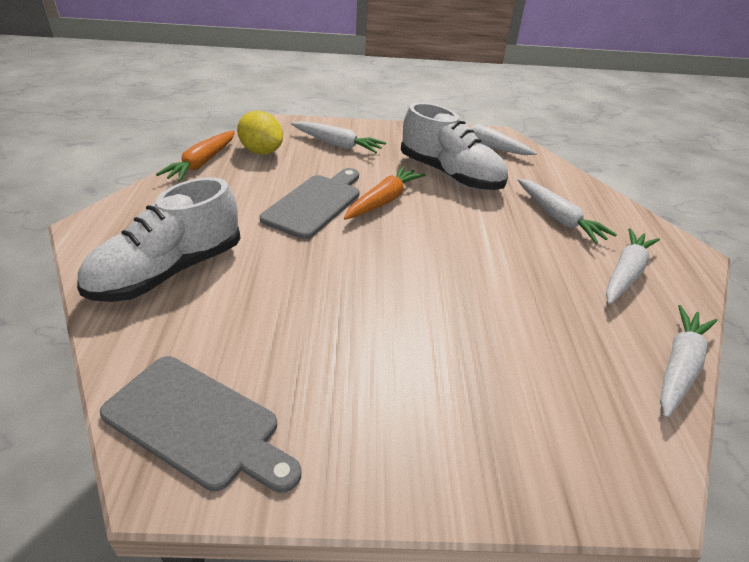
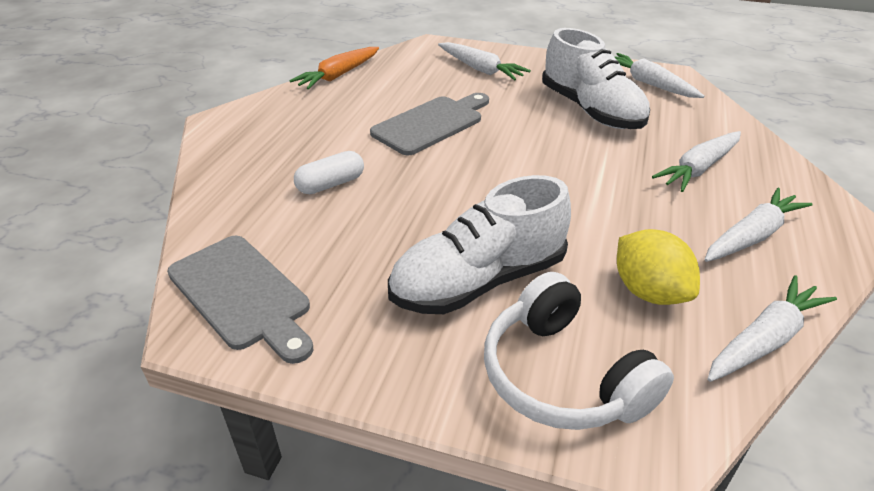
camera: 20 degrees right, 0 degrees up
white shoe [77,177,241,302] -> white shoe moved to [388,175,571,314]
yellow lemon [237,111,283,155] -> yellow lemon moved to [617,229,700,305]
orange carrot [344,166,425,220] -> none
white carrot [518,179,617,244] -> white carrot turned 60 degrees clockwise [652,131,741,192]
none -> white capsule [294,151,364,194]
none -> white headphones [484,272,674,430]

